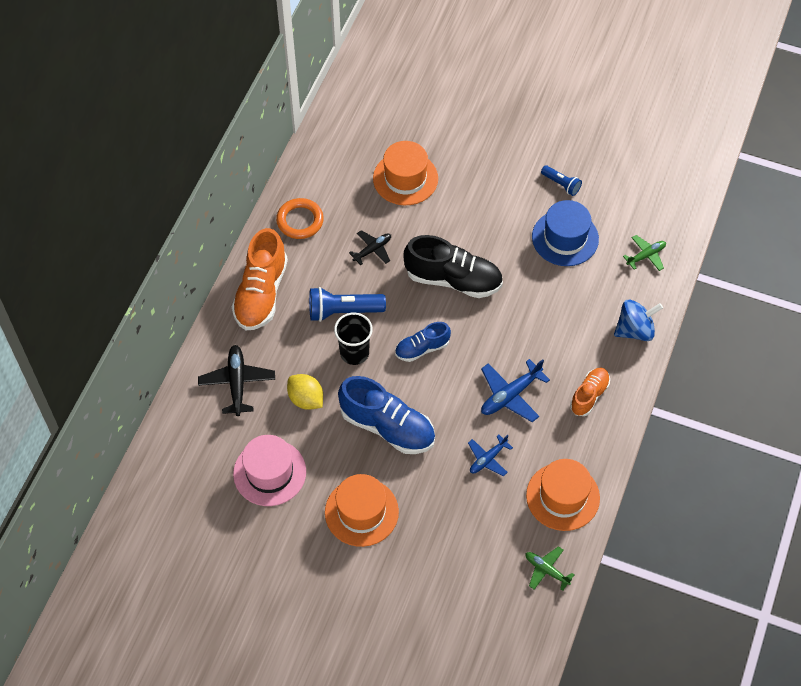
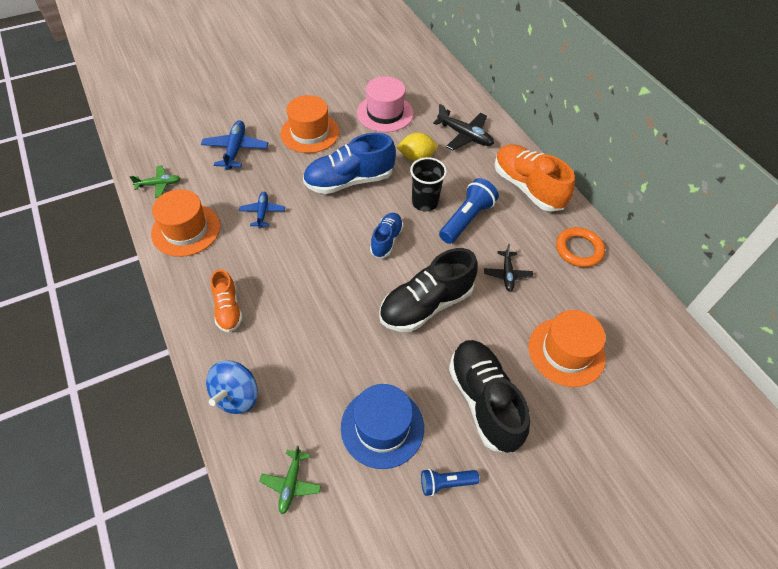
camera: 130 degrees right, 5 degrees down
blue plane [481,359,550,422] -> blue plane moved to [201,120,268,170]
none -> black shoe [449,340,530,453]

